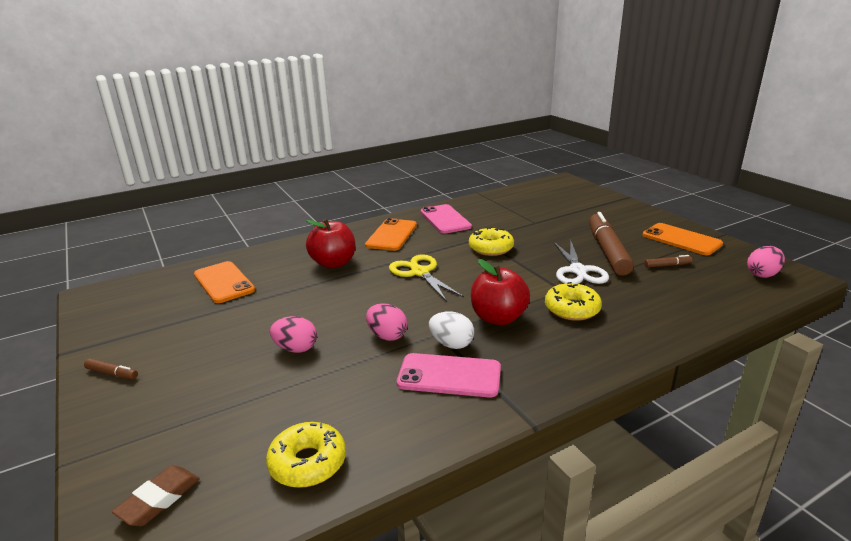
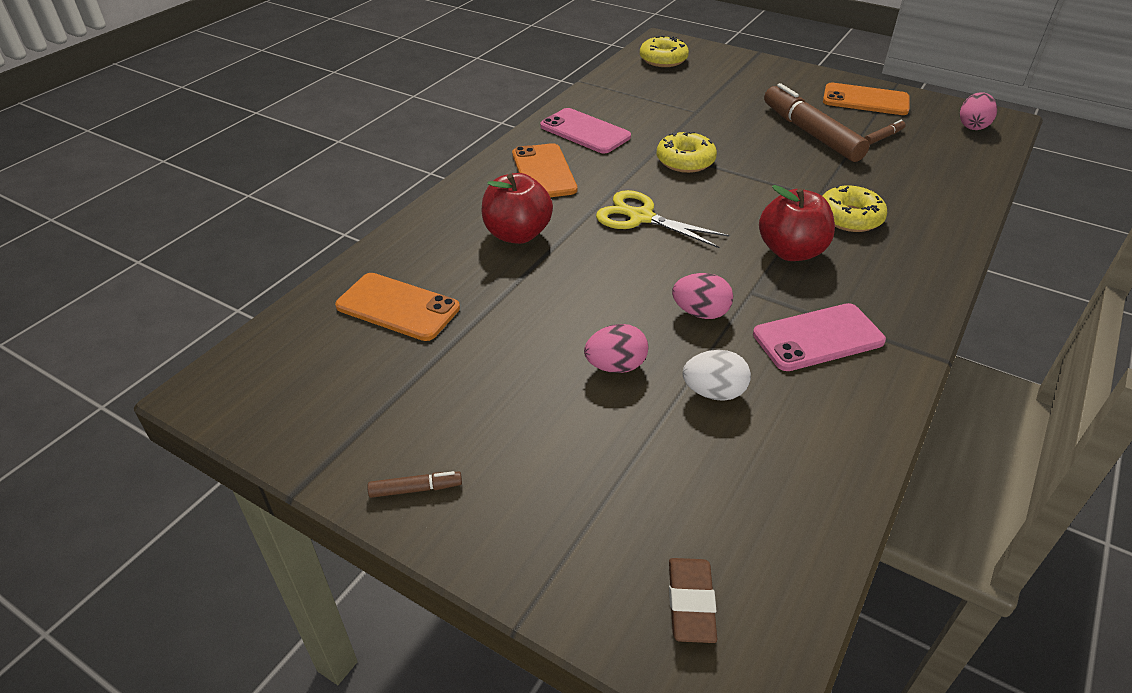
camera: 30 degrees left, 15 degrees up
yellow donut [266,422,346,488] -> yellow donut moved to [640,35,689,67]
white egg [429,311,474,349] -> white egg moved to [683,350,751,401]
white scissors [553,239,609,284] -> none

